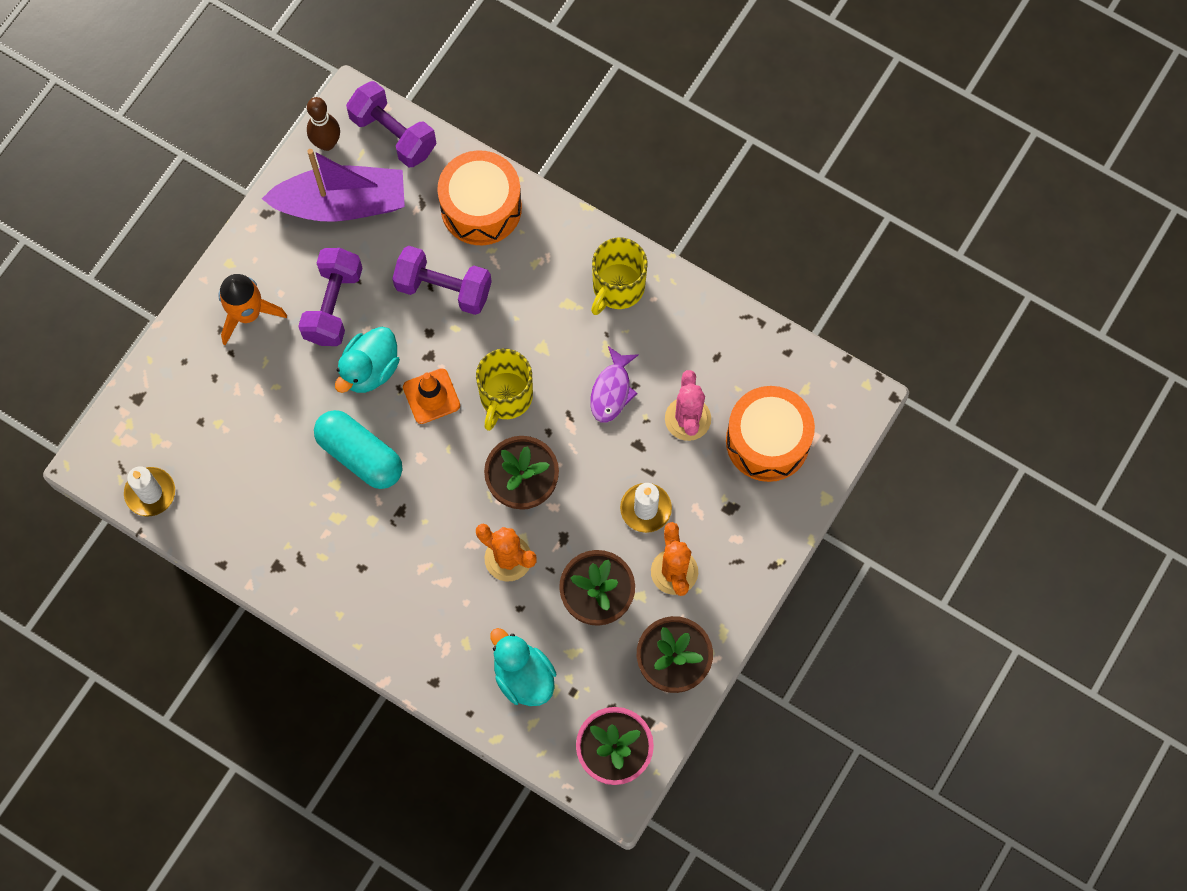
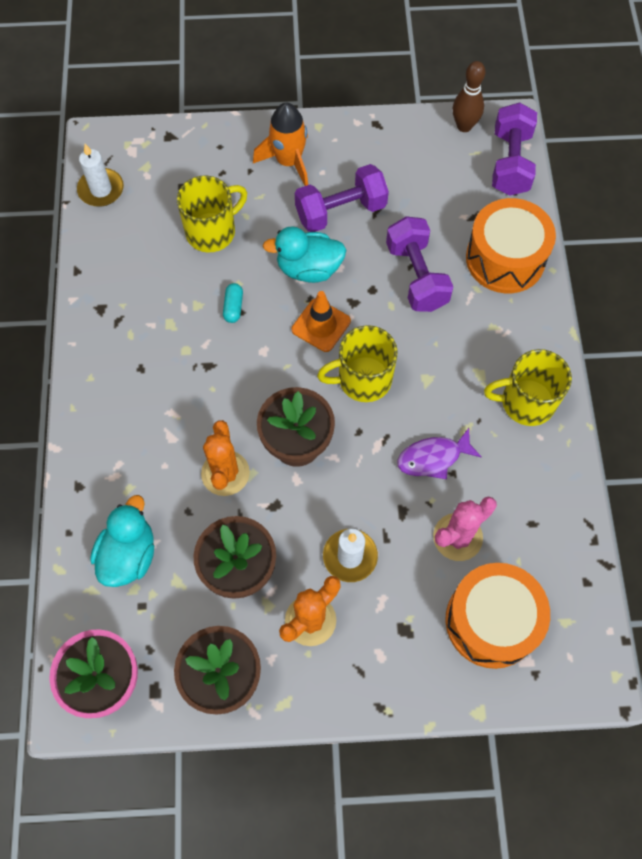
camera: 55 degrees right, 5 degrees down
purple boat [262,149,405,222] -> none
turquoise capsule [314,410,402,489] -> turquoise capsule [223,283,243,323], size x0.43
none -> yellow mug [177,176,247,252]

